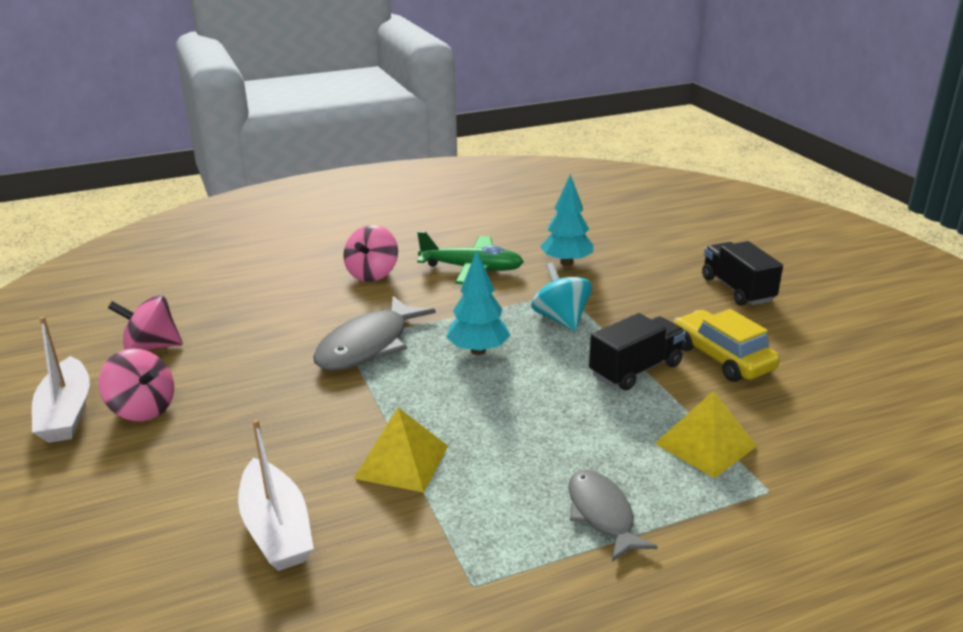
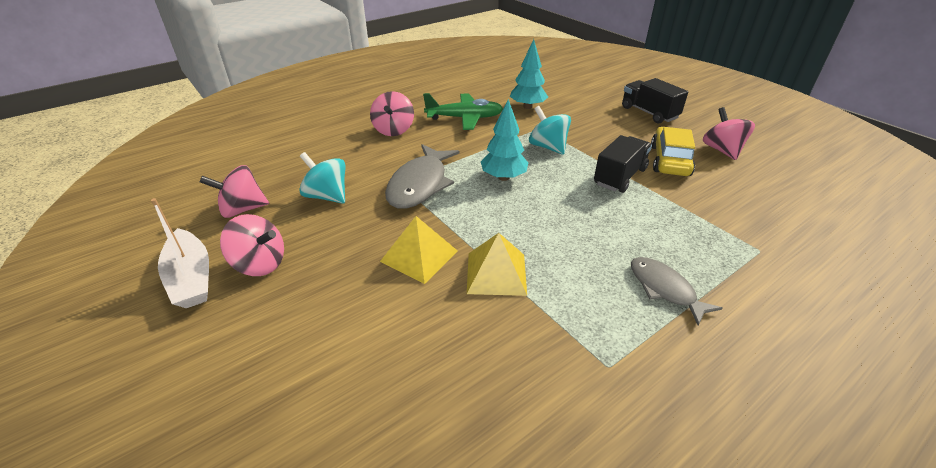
camera: 15 degrees left, 10 degrees up
white boat [238,419,314,571] -> none
yellow pyramid [654,391,757,478] -> yellow pyramid moved to [380,216,458,284]
yellow car [674,309,780,382] -> yellow car turned 60 degrees clockwise [651,127,695,176]
none -> turquoise spinning top [299,152,345,204]
none -> pink spinning top [703,107,755,160]

